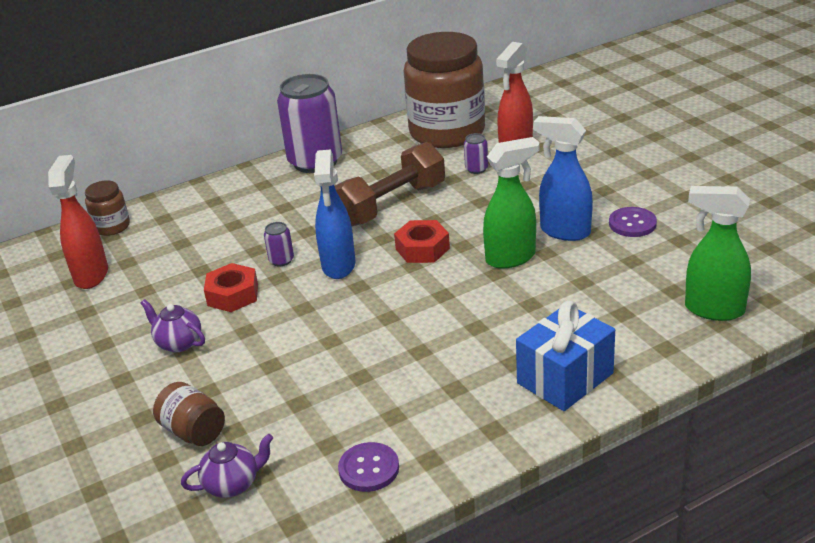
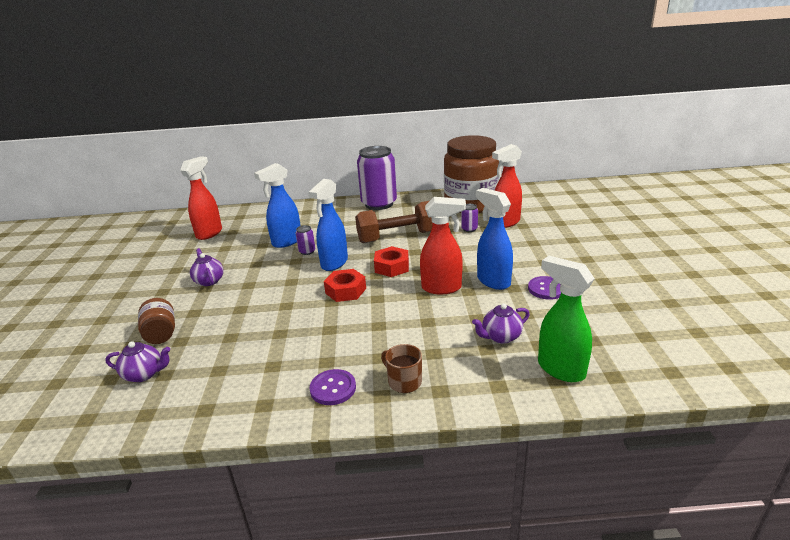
camera: 25 degrees right, 5 degrees down
brown jar [85,180,130,236] -> none
red nut [204,263,258,312] -> red nut moved to [324,269,366,302]
purple button [338,442,399,492] -> purple button moved to [310,369,356,405]
green spray bottle [483,137,540,269] -> red spray bottle [420,197,466,294]
blue gift [516,301,615,411] -> brown mug [381,344,422,393]
none -> blue spray bottle [254,163,300,248]
none -> purple teapot [472,303,530,344]

